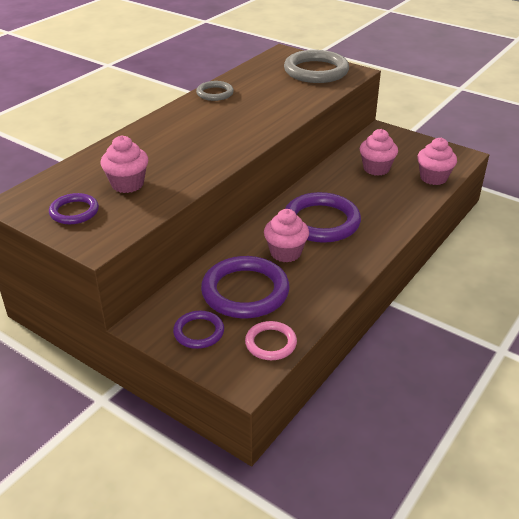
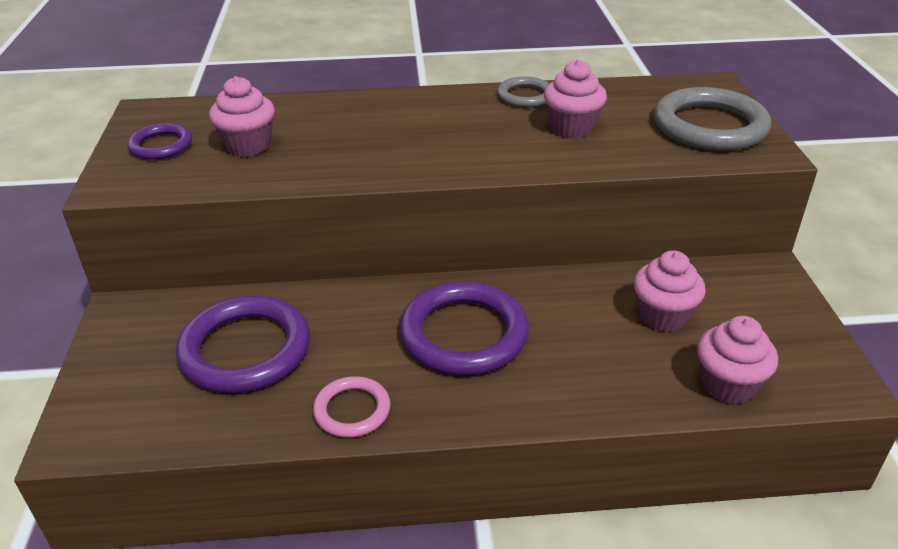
camera: 50 degrees right, 0 degrees up
purple ring [173,311,224,349] -> none
pink ring [245,321,297,360] -> pink ring moved to [313,376,391,438]
pink cupcake [264,209,309,263] -> pink cupcake moved to [544,59,607,138]

